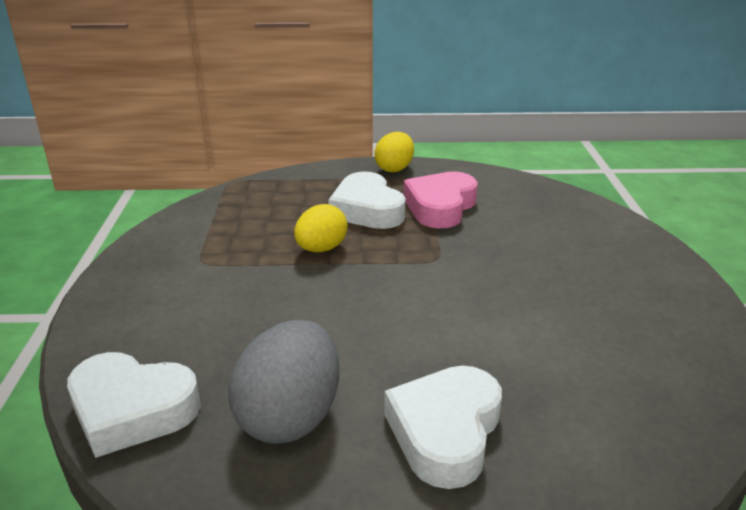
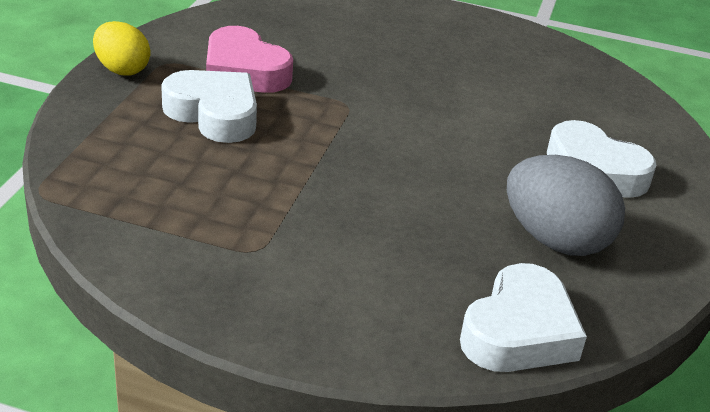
camera: 75 degrees left, 5 degrees up
yellow egg [294,204,348,252] -> none
white heart [329,172,406,229] -> white heart turned 135 degrees counterclockwise [161,70,257,143]

